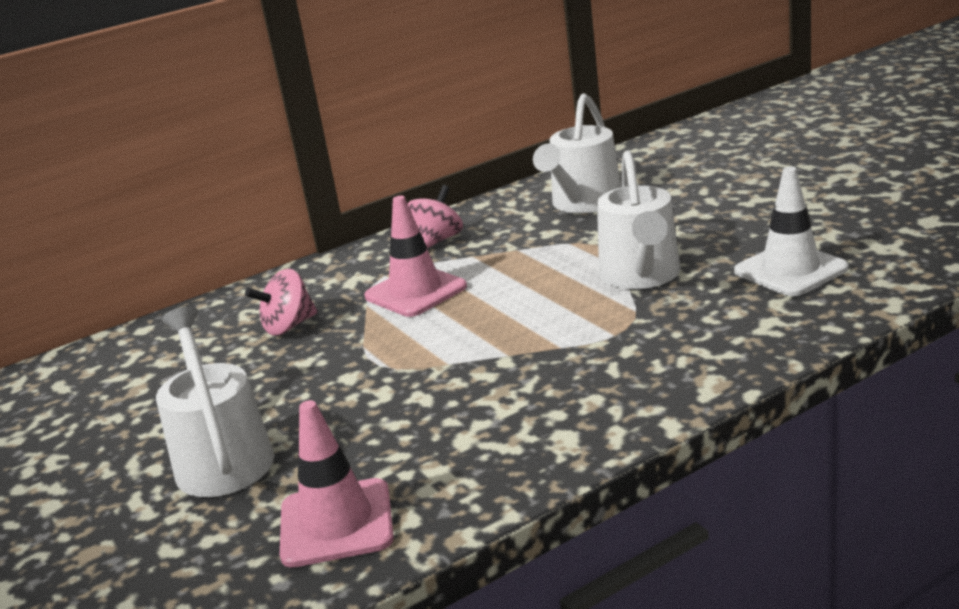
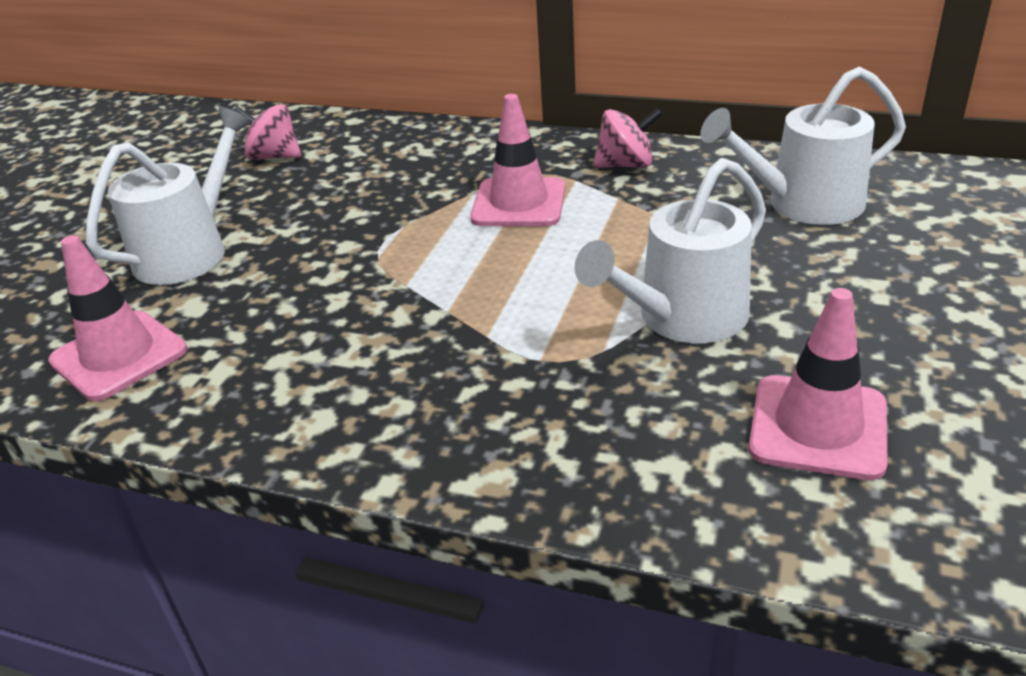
camera: 50 degrees right, 10 degrees up
pink spinning top [245,269,318,335] -> pink spinning top moved to [234,104,302,160]
white traffic cone [734,166,848,296] -> pink traffic cone [749,288,888,480]

